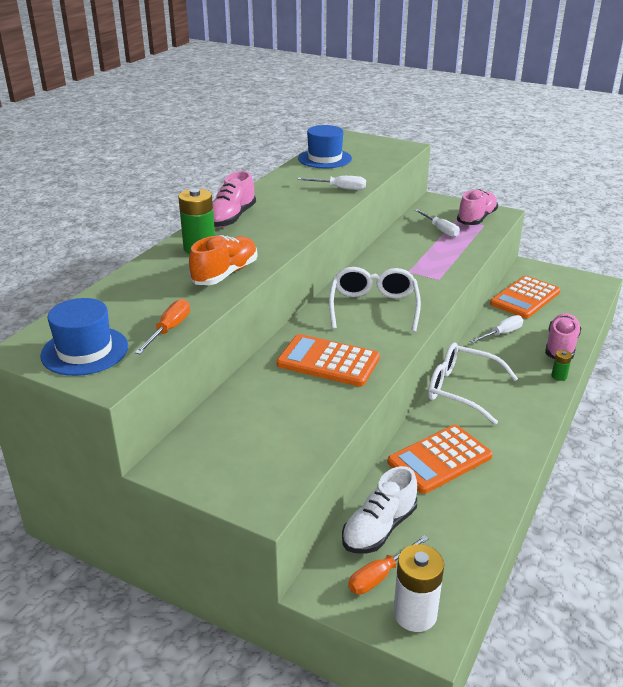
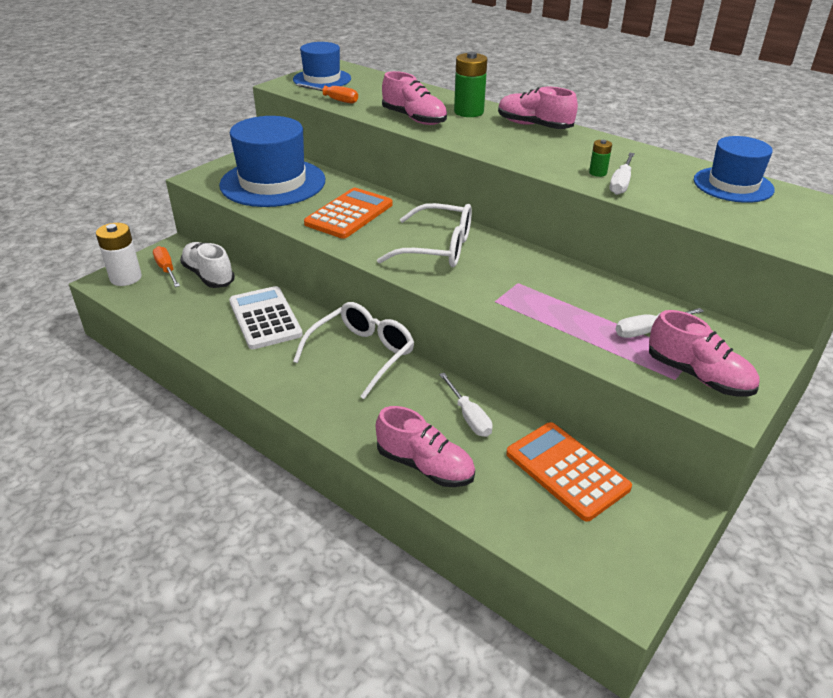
camera: 100 degrees right, 5 degrees up
orange shoe [189,235,257,285] -> pink shoe [382,71,447,125]
orange calculator [388,425,493,494] -> white calculator [229,286,303,349]
green battery [551,350,572,381] -> green battery moved to [589,140,612,177]
none -> blue hat [219,116,325,207]

